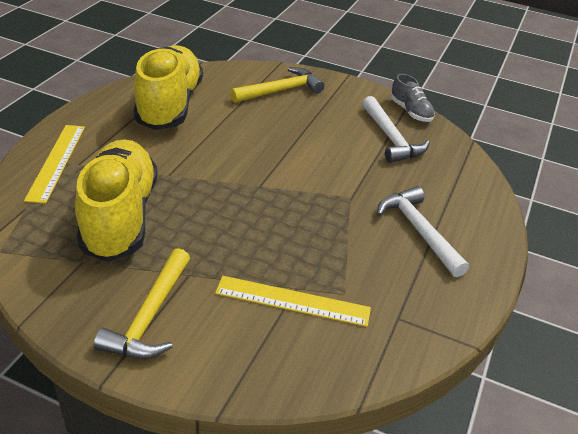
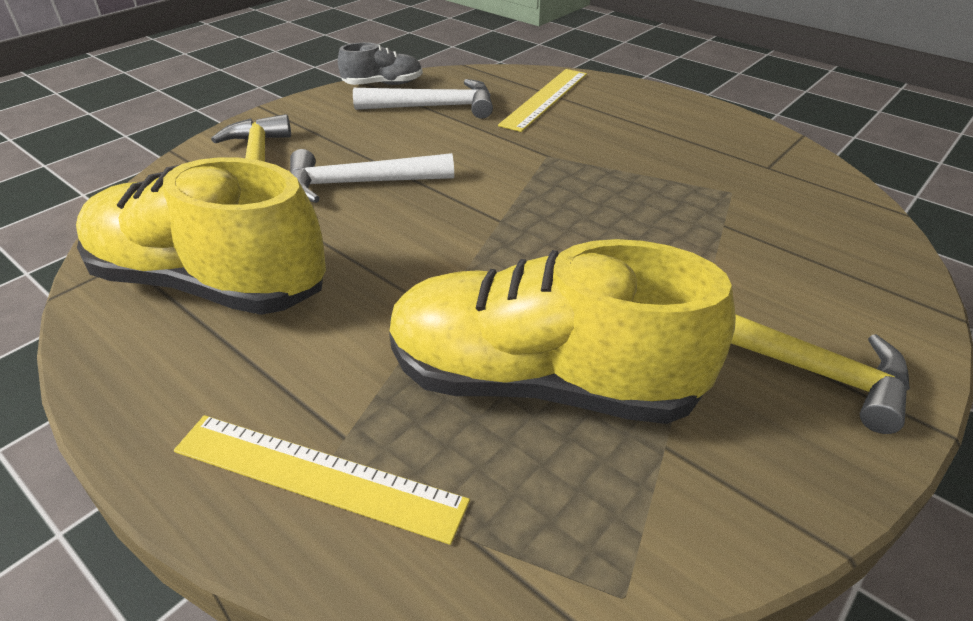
camera: 70 degrees left, 0 degrees up
yellow ruler [215,276,371,327] -> yellow ruler moved to [498,69,587,132]
white hammer [377,186,469,277] -> white hammer moved to [290,149,454,203]

